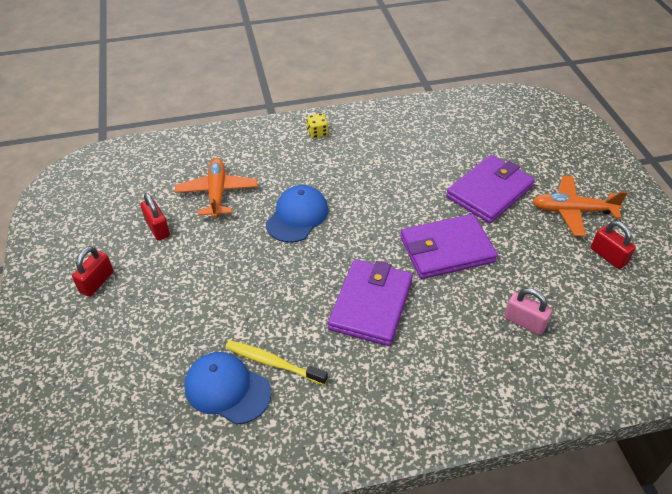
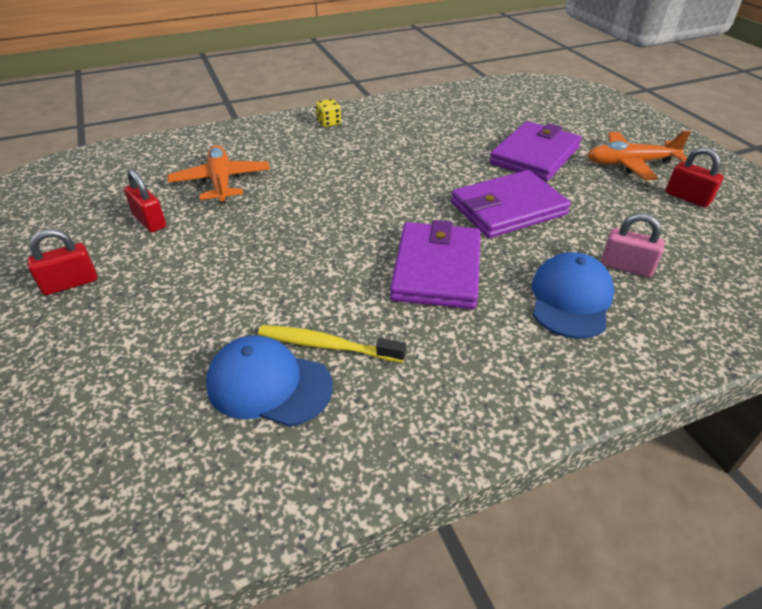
camera: 10 degrees left, 5 degrees down
red padlock [72,246,113,297] -> red padlock turned 45 degrees clockwise [27,229,97,295]
blue cap [266,185,329,243] -> blue cap moved to [532,252,614,339]

